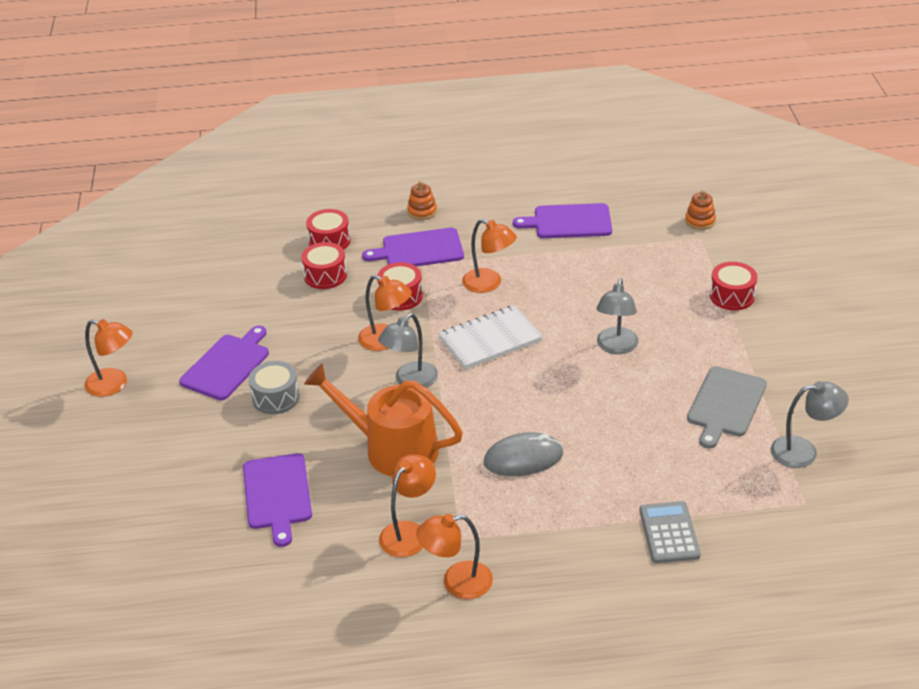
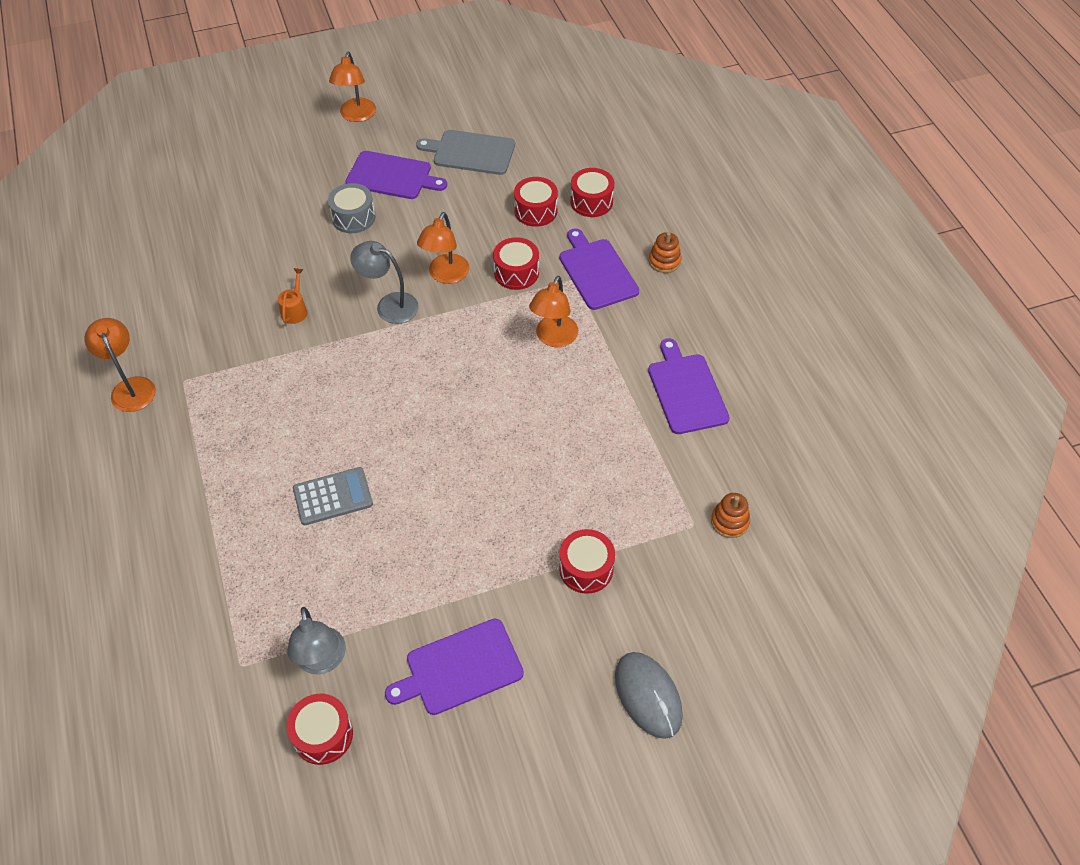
camera: 75 degrees right, 15 degrees up
purple cutting board [243,453,312,547] -> purple cutting board moved to [385,619,524,715]
orange watering can [304,364,463,476] -> orange watering can [278,268,307,324], size x0.40
orange lamp [379,455,436,557] -> none
white notebook [438,305,543,369] -> none
grey mouse [484,432,563,476] -> grey mouse moved to [615,652,683,739]
grey lamp [597,278,638,354] -> none
grey calculator [639,501,701,563] -> grey calculator moved to [293,467,373,525]
grey cutting board [687,366,767,448] -> grey cutting board moved to [416,130,515,175]
none -> red drum [286,694,353,765]

